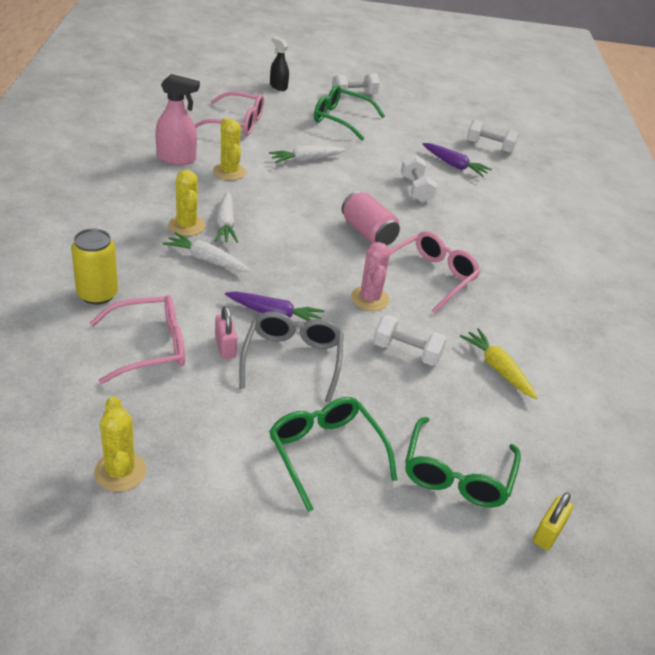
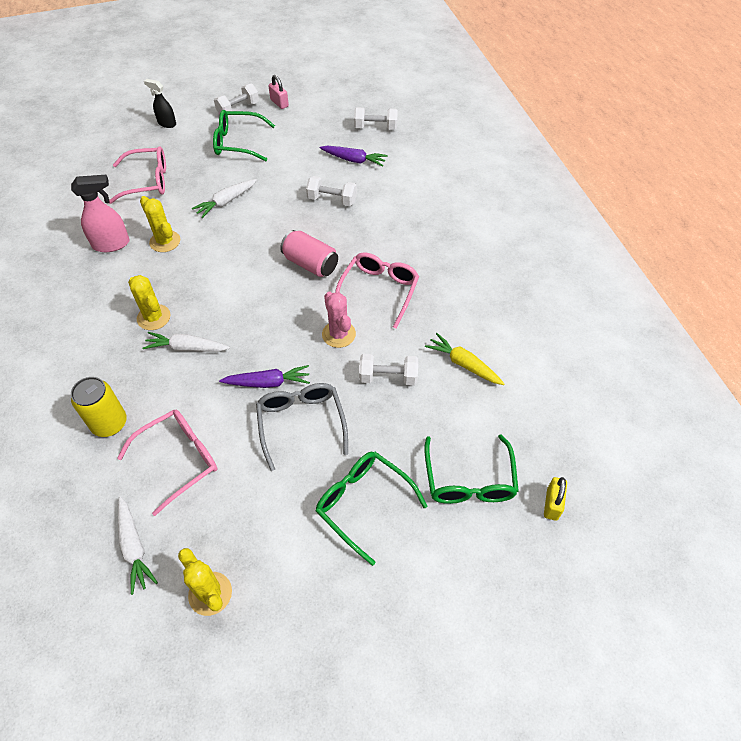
camera: 15 degrees left, 15 degrees up
white carrot [215,191,238,243] -> white carrot moved to [118,496,158,595]
pink padlock [215,306,237,359] -> pink padlock moved to [269,75,289,109]
white dumbbell [401,155,437,203] -> white dumbbell turned 45 degrees counterclockwise [306,176,357,206]

